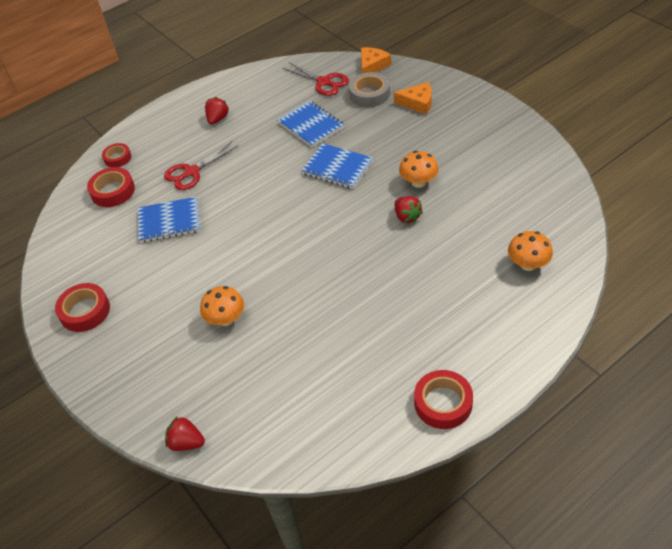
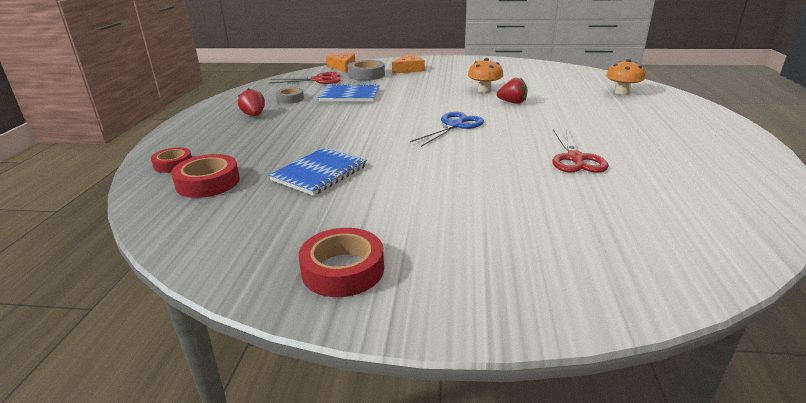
camera: 50 degrees left, 20 degrees down
red scissors [164,141,239,190] -> red scissors moved to [552,129,609,173]
red strawberry [165,416,205,451] -> none
orange mushroom [200,286,244,326] -> none
blue notebook [301,143,373,189] -> none
red tape [414,370,473,429] -> none
none -> grey tape [275,88,304,104]
none -> blue scissors [410,112,484,147]

